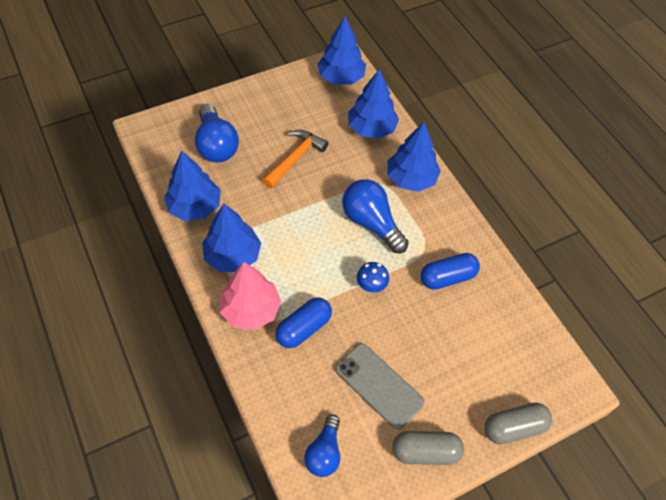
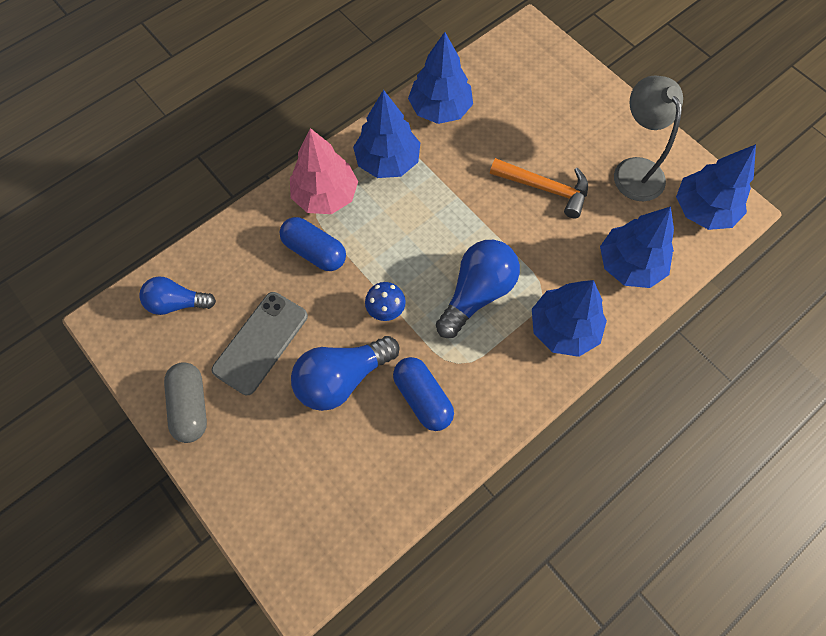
camera: 80 degrees right, 10 degrees up
blue light bulb [195,104,239,162] -> blue light bulb moved to [291,336,400,411]
grey capsule [485,403,552,445] -> none
none -> grey lamp [614,75,683,201]

